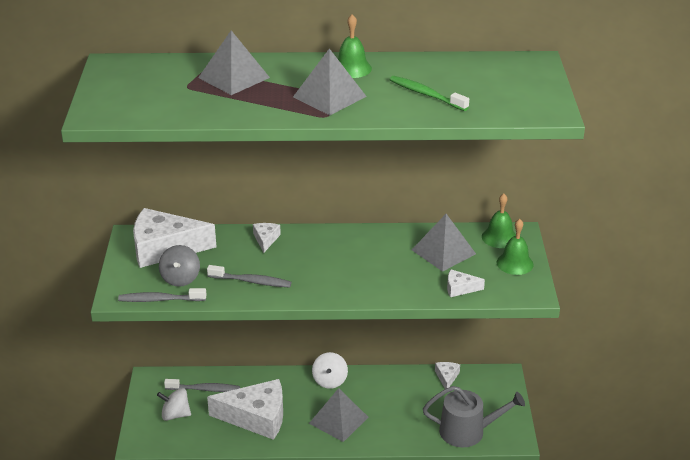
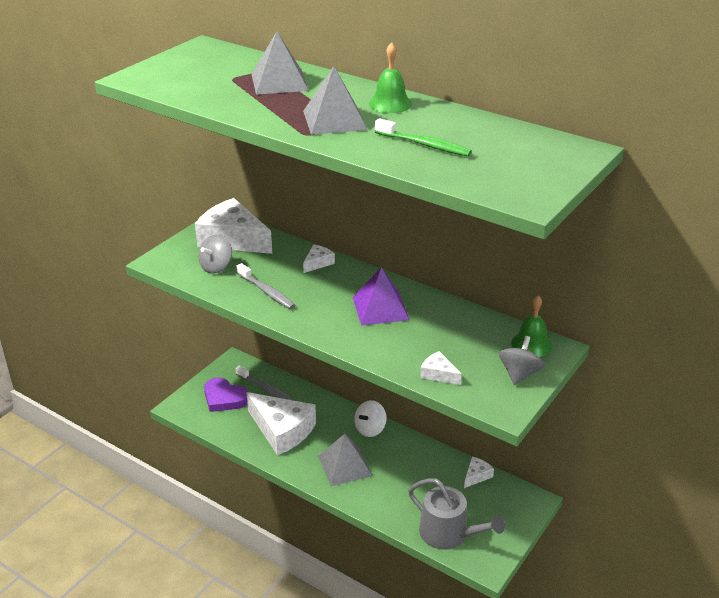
camera: 35 degrees right, 0 degrees up
grey toothbrush [118,288,207,302] -> none
white spinning top [157,388,191,421] -> purple heart [204,377,248,412]
green toothbrush [390,76,469,111] -> green toothbrush turned 135 degrees clockwise [375,118,472,156]
grey pyramid [412,214,476,272] -> none
green bell [497,219,534,275] -> grey spinning top [499,336,544,385]
none -> purple pyramid [353,267,410,326]

